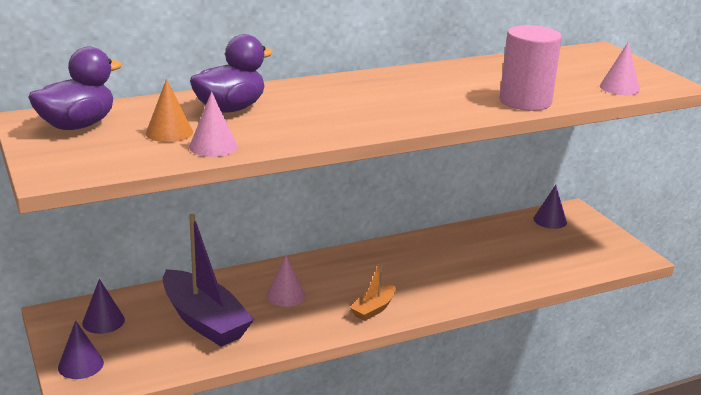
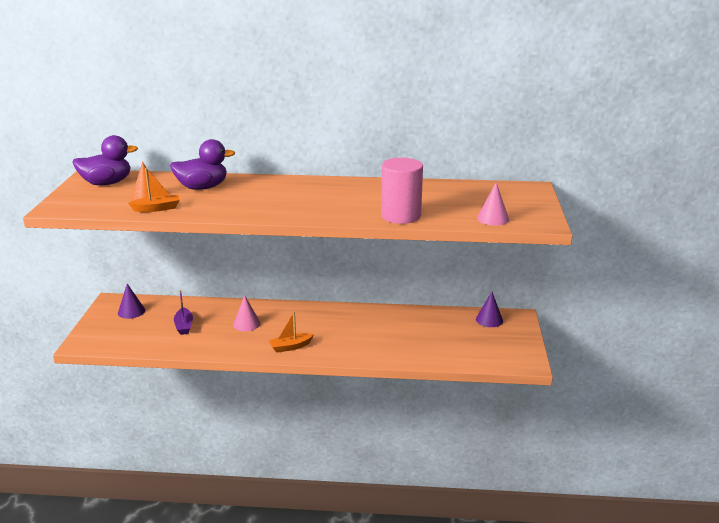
camera: 30 degrees right, 0 degrees up
purple cone [58,320,104,379] -> none
purple boat [163,214,254,347] -> purple boat [174,290,193,335], size x0.50
pink cone [189,92,237,157] -> orange boat [128,168,179,212]

